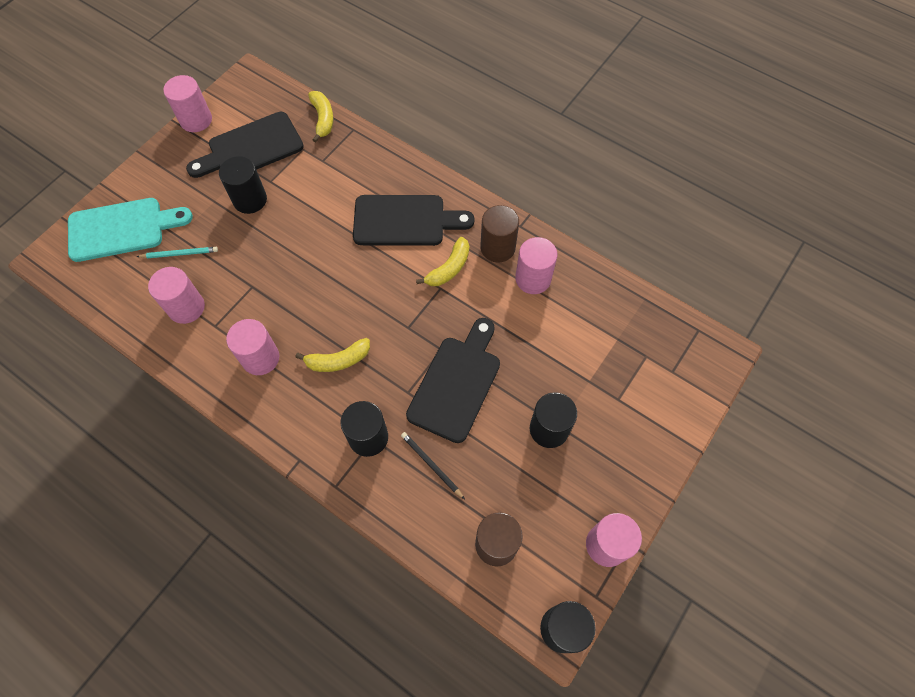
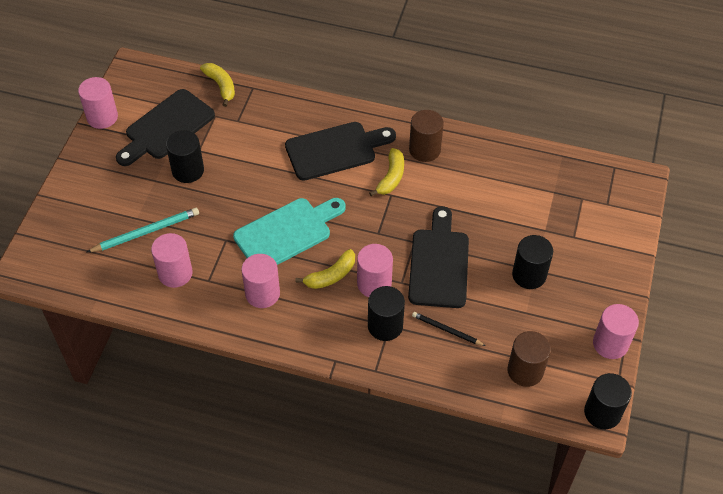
camera: 20 degrees left, 10 degrees down
turquoise cutting board [68,198,193,262] -> turquoise cutting board moved to [233,198,345,265]
turquoise pencil [136,247,218,258] -> turquoise pencil [87,208,199,252], size x1.55
pink cylinder [515,237,557,294] -> pink cylinder moved to [357,244,393,297]

